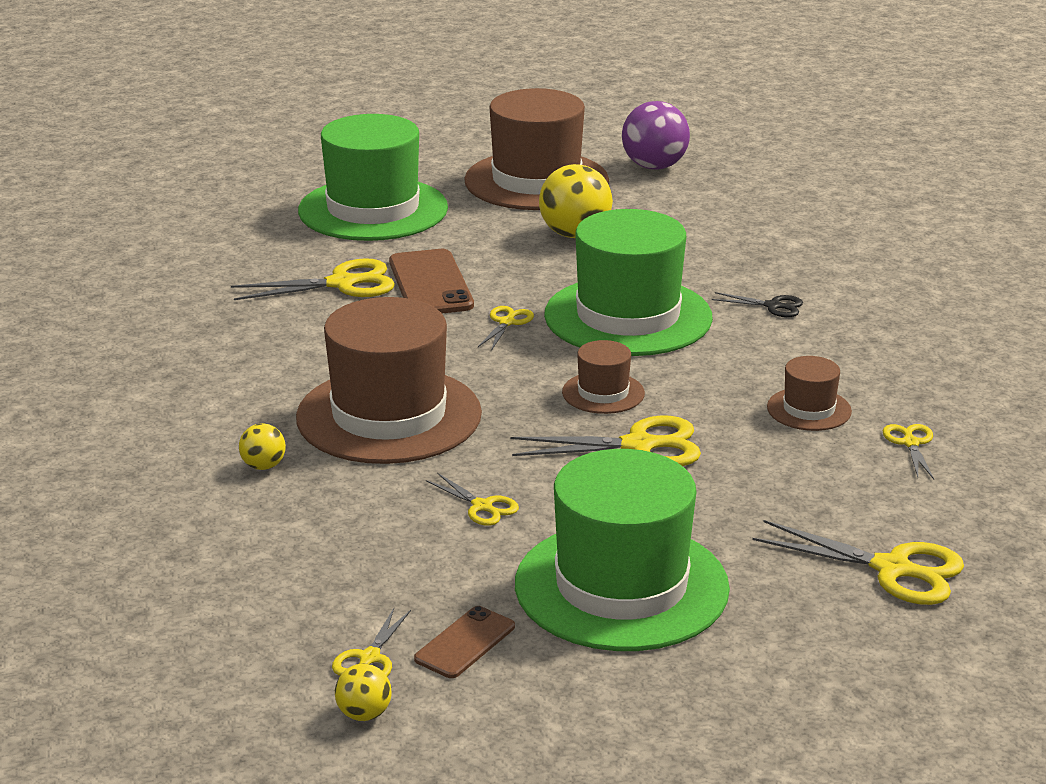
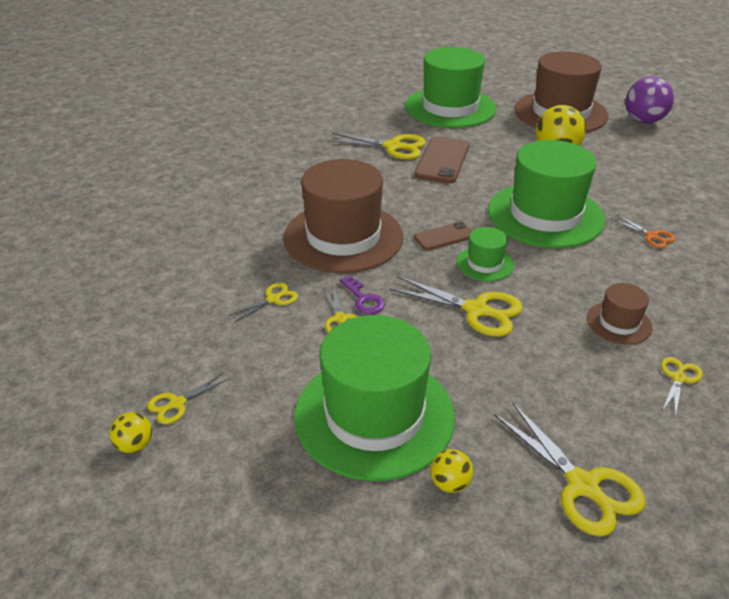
camera: 30 degrees right, 10 degrees up
yellow ball [239,423,286,470] -> yellow ball moved to [431,449,473,493]
brown phone [414,606,515,678] -> brown phone moved to [414,222,472,250]
yellow scissors [478,306,534,351] -> yellow scissors moved to [228,283,298,322]
brown hat [562,340,645,414] -> green hat [456,227,514,281]
black scissors [712,292,803,317] -> orange scissors [611,215,676,248]
none -> purple key [340,276,385,314]

